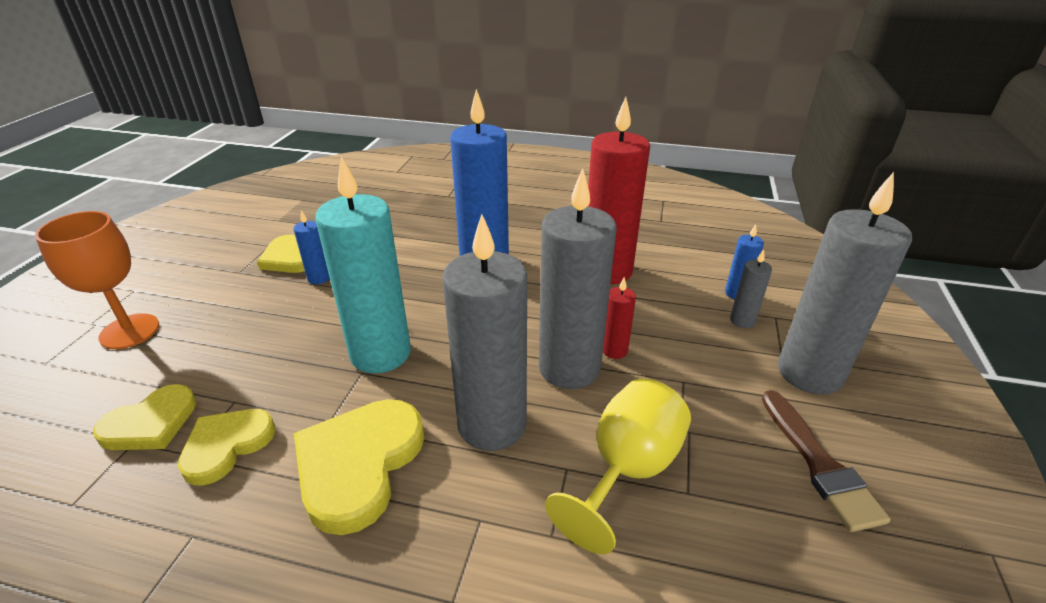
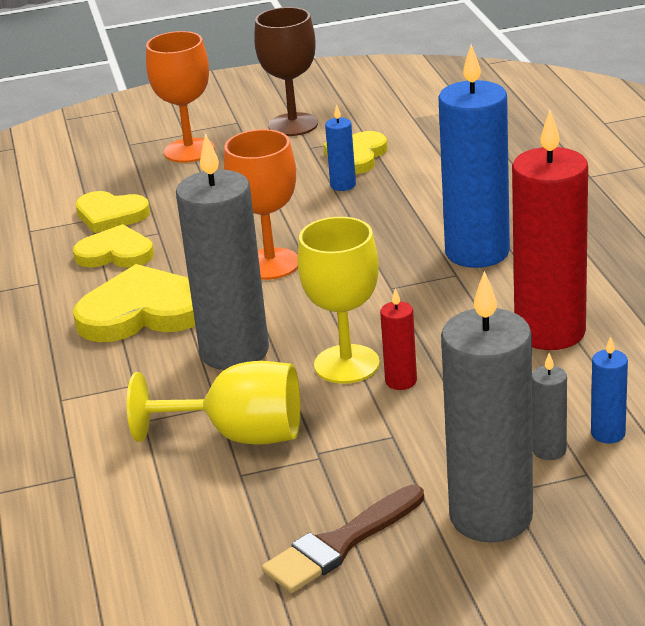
camera: 65 degrees right, 5 degrees down
turquoise candle [315,157,411,373] -> orange goblet [224,129,298,280]
grey candle [539,168,617,389] -> yellow goblet [297,217,380,384]
none -> brown goblet [254,7,318,136]

